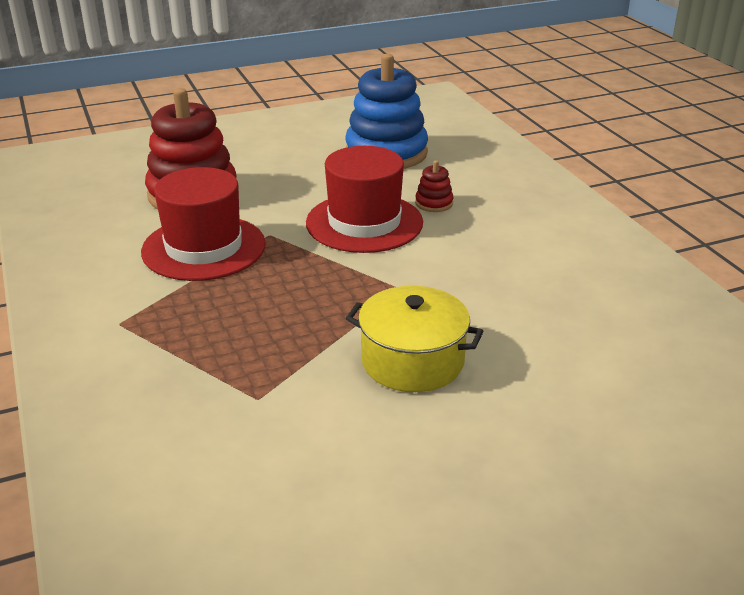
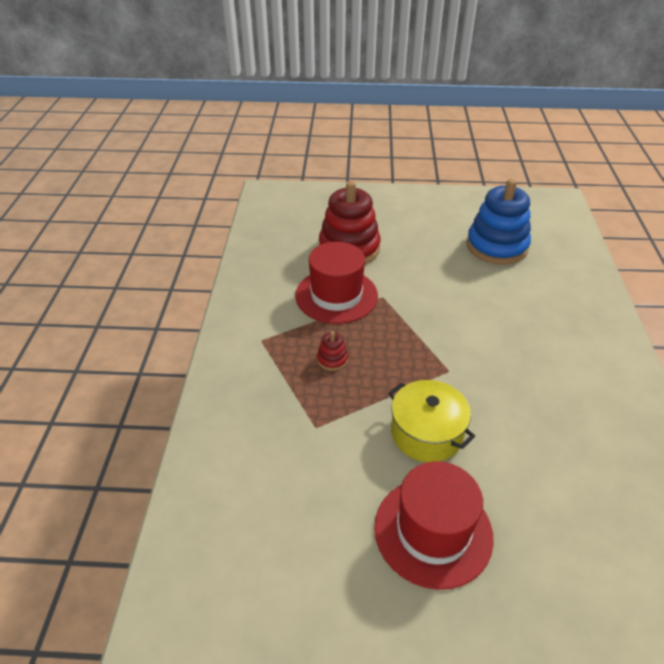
camera: 25 degrees right, 10 degrees up
red hat [306,146,423,253] -> red hat moved to [374,461,494,590]
red stacking toy [415,160,454,212] -> red stacking toy moved to [317,331,348,371]

